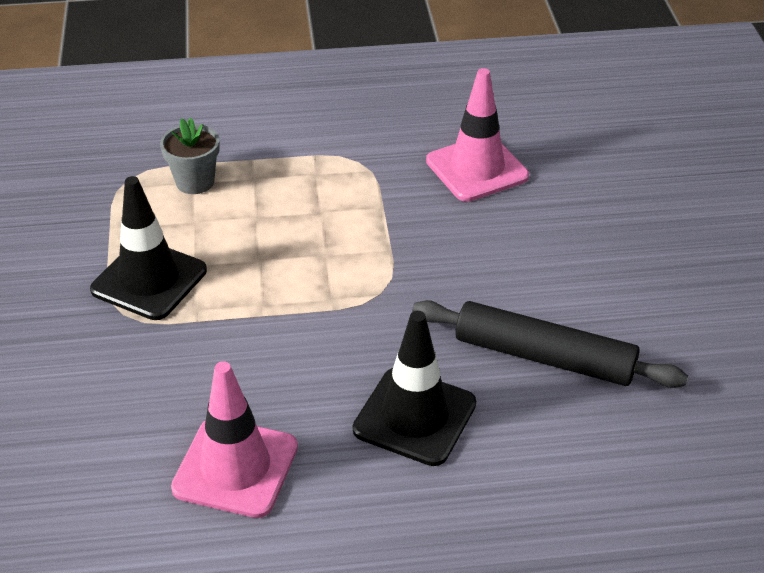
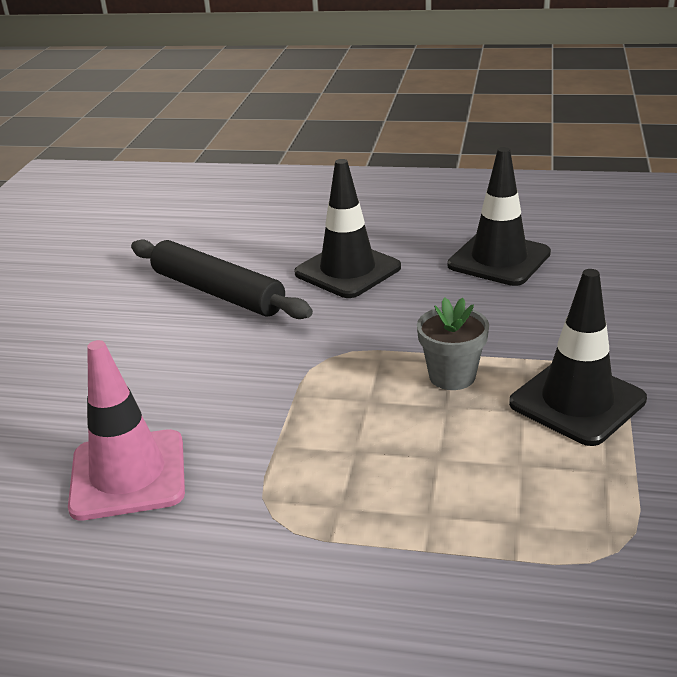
camera: 160 degrees left, 10 degrees down
grey flower pot [160,118,220,194] -> grey flower pot moved to [417,297,489,390]
pink traffic cone [171,361,298,518] -> black traffic cone [447,147,551,286]

